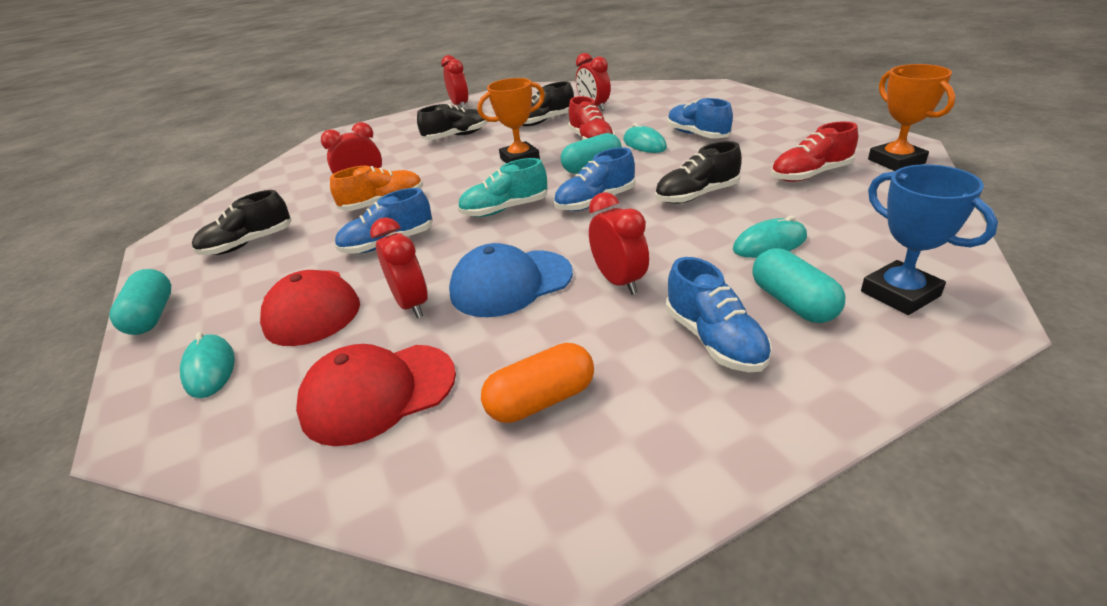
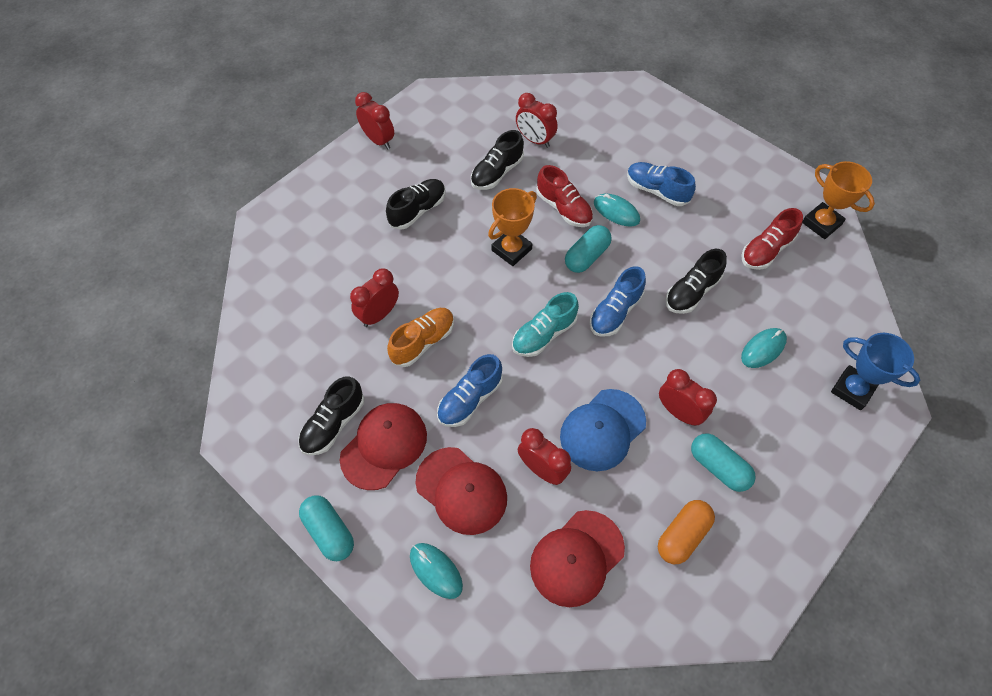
camera: 25 degrees left, 25 degrees up
blue shoe [666,257,772,372] -> none
turquoise capsule [752,248,845,323] -> turquoise capsule moved to [691,433,756,492]
none -> red cap [340,403,427,490]

